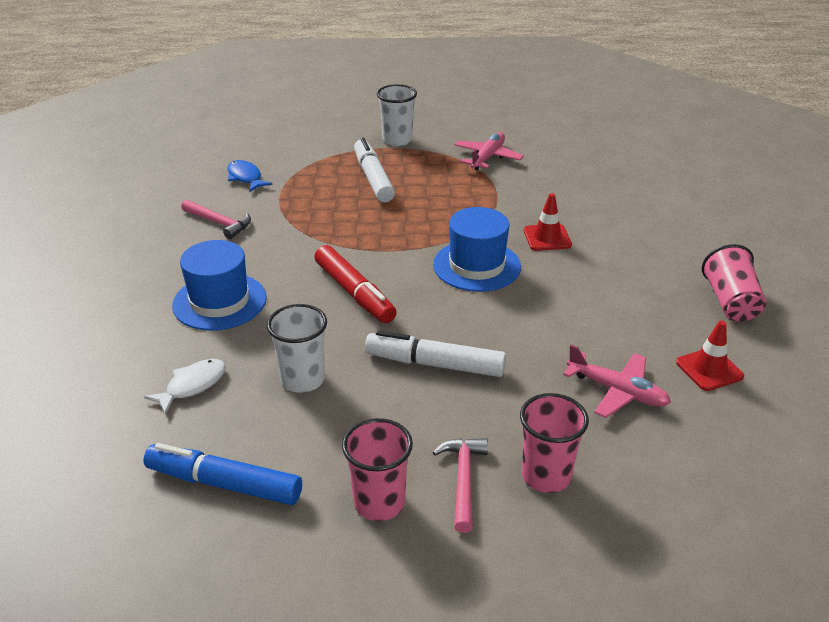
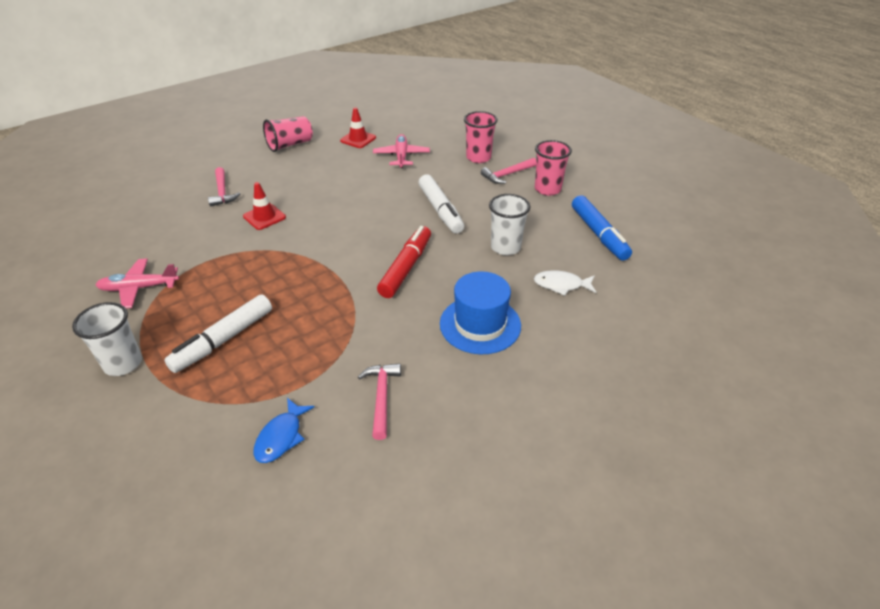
camera: 125 degrees left, 5 degrees up
blue hat [433,207,521,292] -> none
none -> pink hammer [208,167,241,207]

